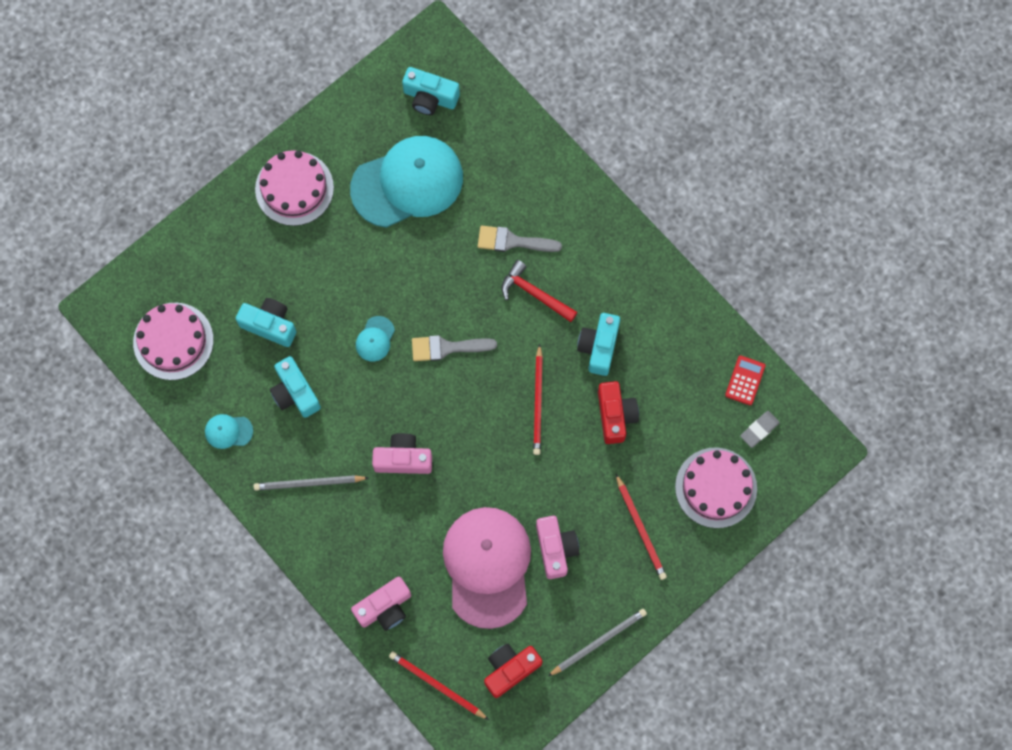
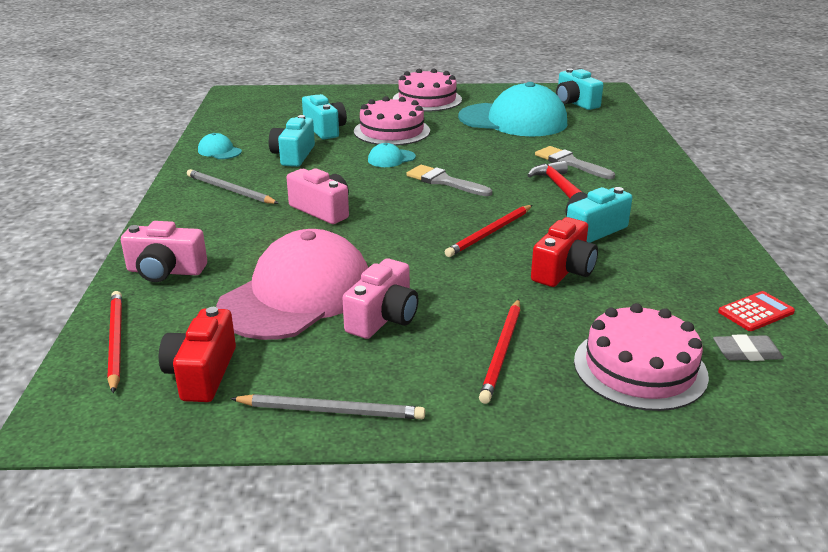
camera: 40 degrees right, 45 degrees down
pink cake [133,302,214,380] -> pink cake moved to [354,96,430,146]
red camera [484,644,543,698] -> red camera turned 90 degrees counterclockwise [159,307,236,402]

